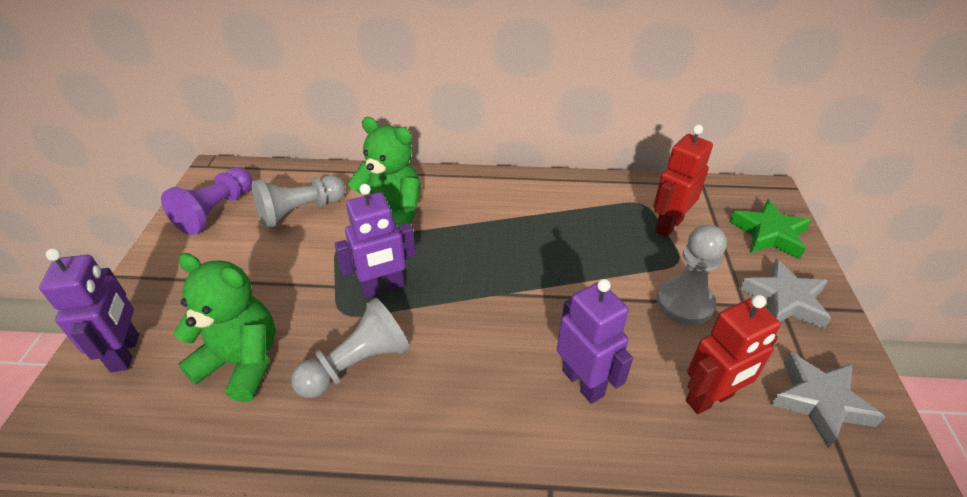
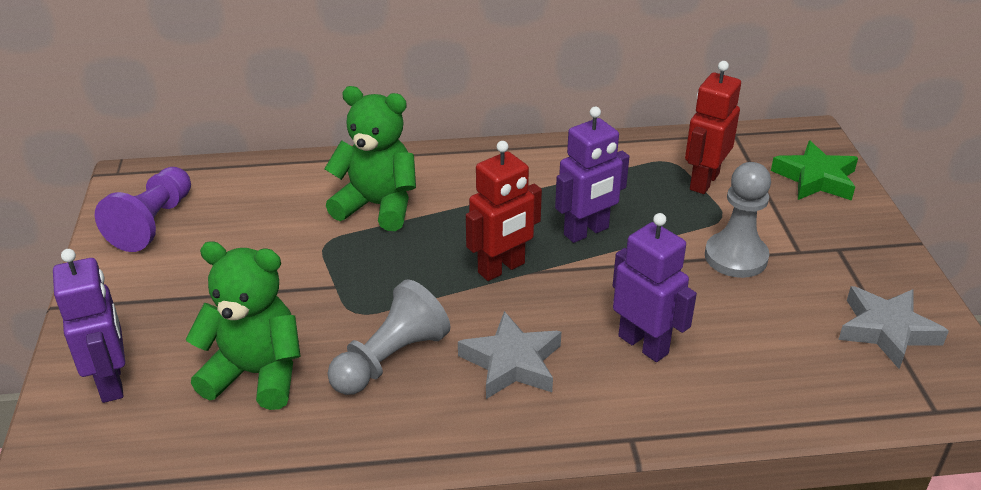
camera: 10 degrees left, 5 degrees down
grey pawn [252,175,346,229] -> none
purple robot [334,184,416,298] -> purple robot moved to [555,106,629,243]
red robot [686,295,781,414] -> red robot moved to [466,141,542,281]
grey star [739,258,831,329] -> grey star moved to [458,311,561,399]

